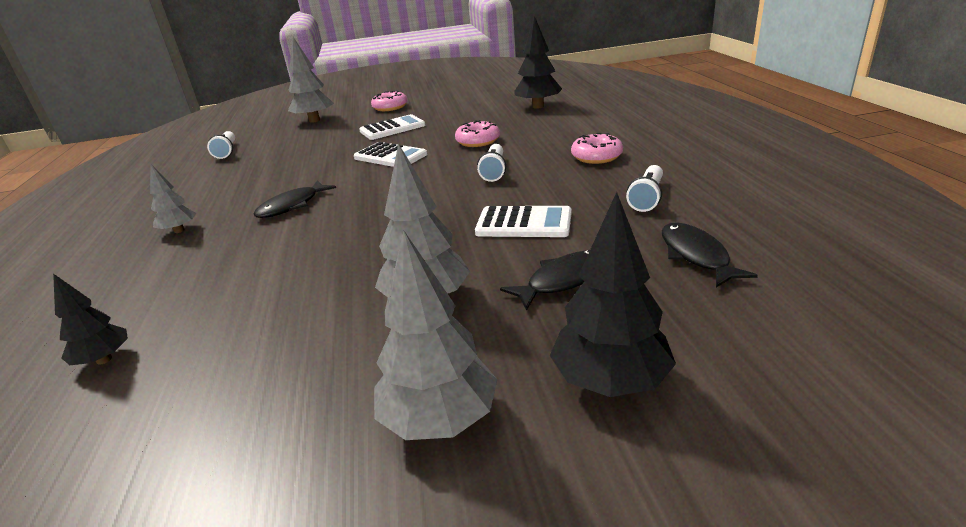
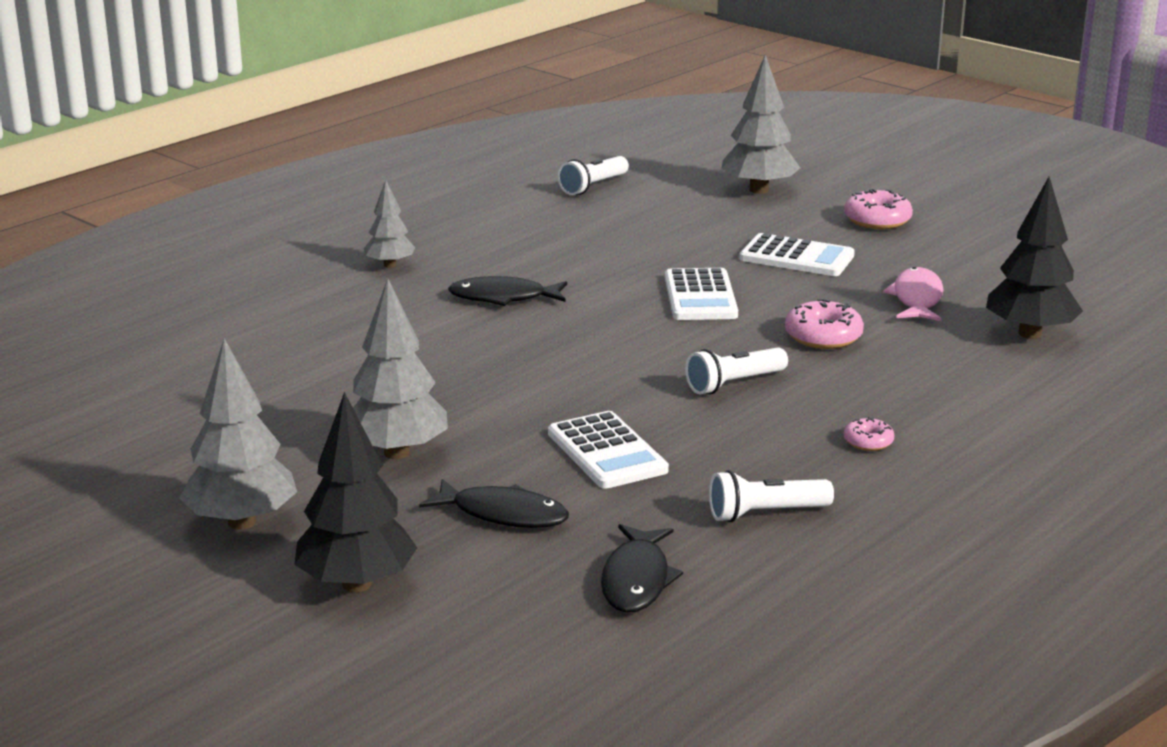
camera: 50 degrees right, 5 degrees down
black tree [53,274,128,365] -> none
pink donut [571,133,623,164] -> pink donut [844,417,894,451], size x0.57
black fish [662,222,758,288] -> black fish turned 150 degrees clockwise [601,524,683,613]
none -> pink fish [883,267,944,321]

